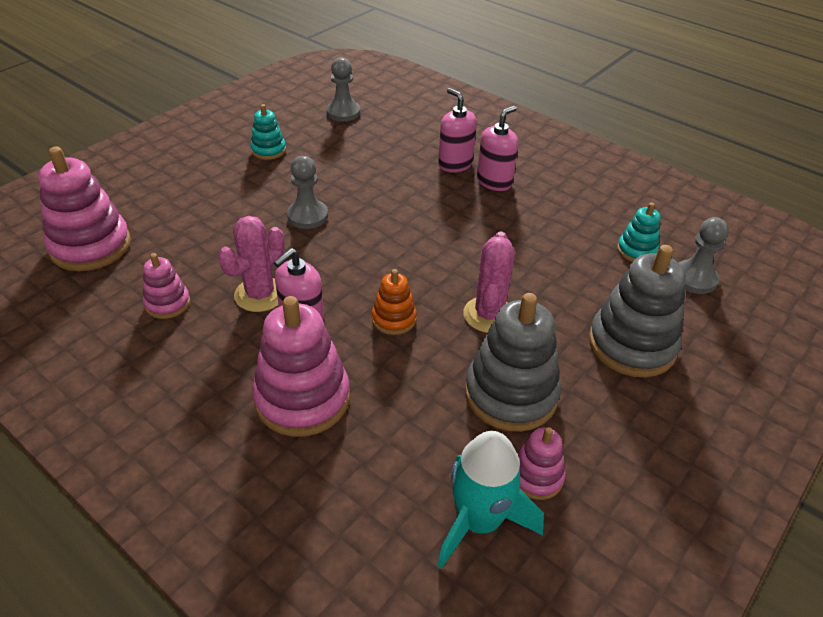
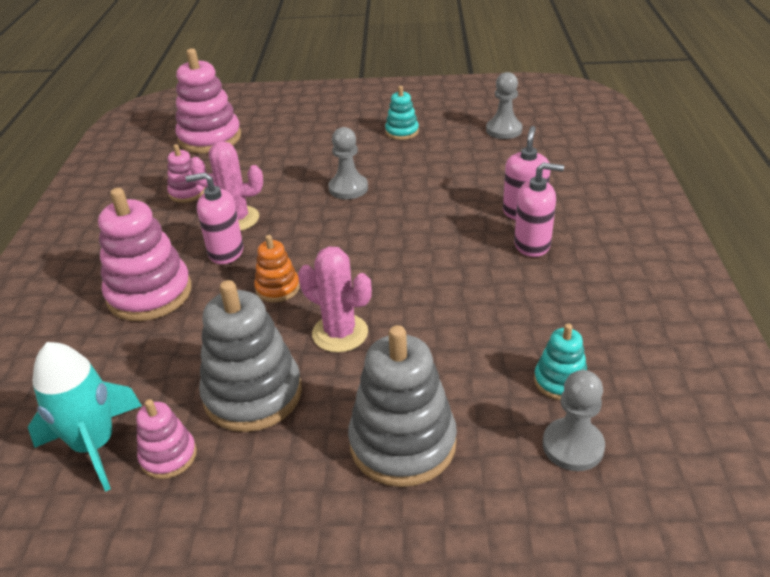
camera: 55 degrees right, 5 degrees down
pink cactus [463,231,515,333] -> pink cactus turned 60 degrees clockwise [298,246,372,352]

